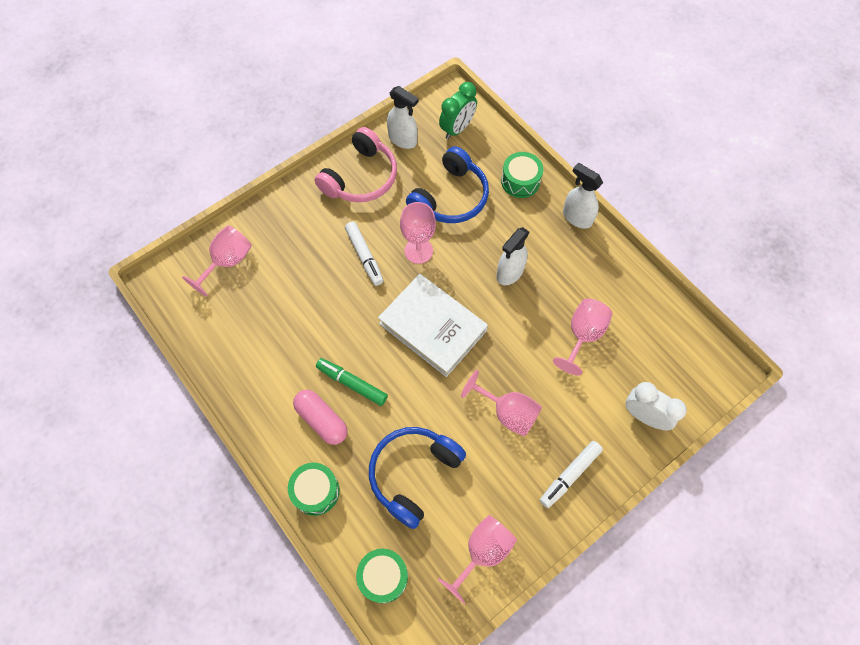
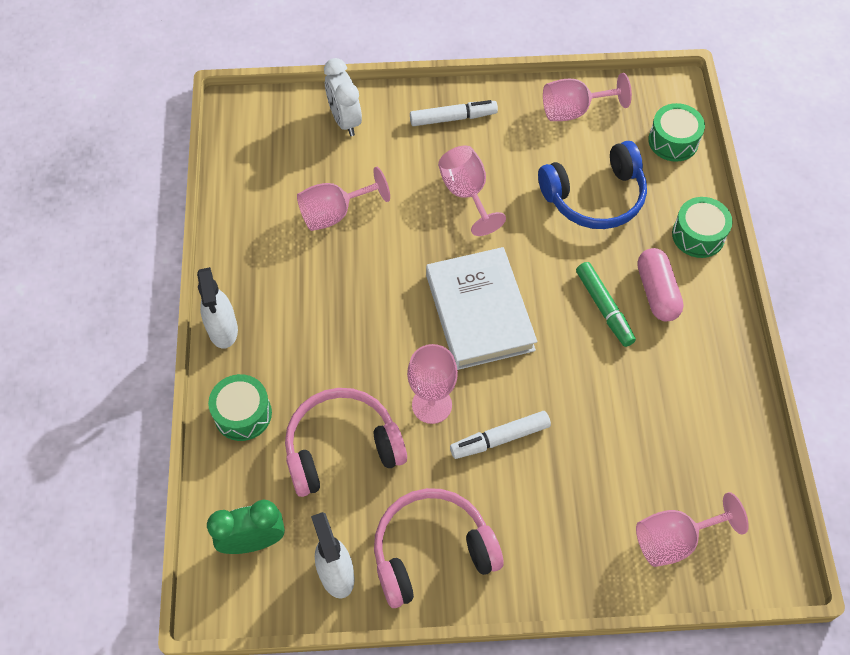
camera: 145 degrees left, 5 degrees down
white marker [345,222,384,286] -> white marker turned 120 degrees counterclockwise [450,411,551,459]
blue headphones [406,146,489,223] -> pink headphones [285,388,407,497]
white spray bottle [497,227,529,285] -> none

